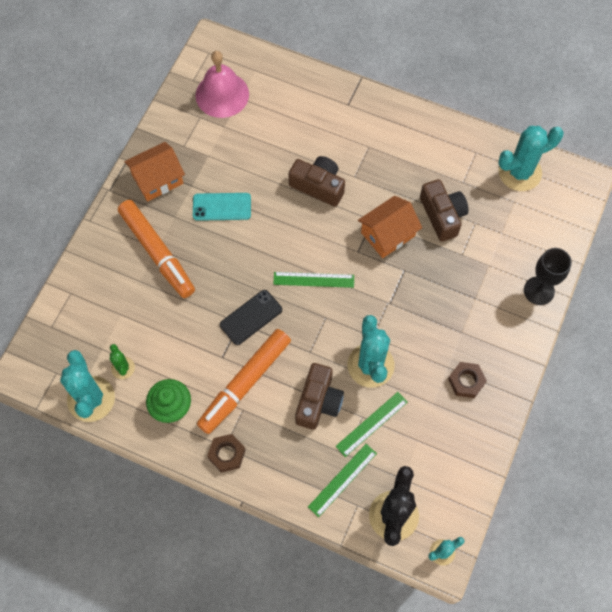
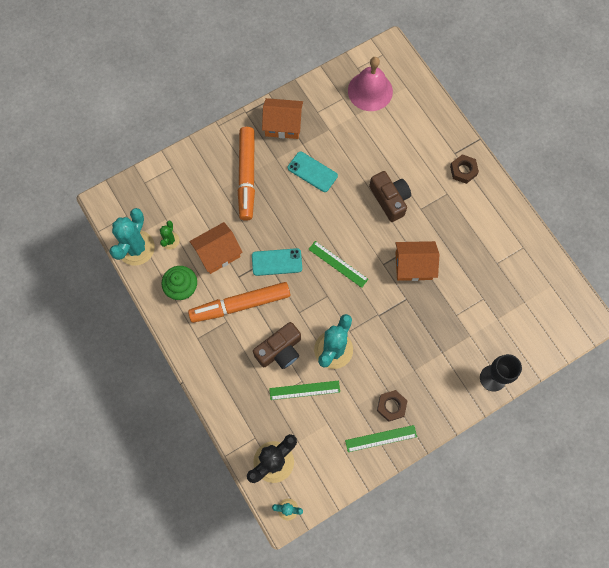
camera: 35 degrees right, 5 degrees up
brown nut [207,434,245,473] -> brown nut moved to [450,154,479,184]
black phone [220,290,282,345] -> turquoise phone [252,248,302,276]
green ruler [308,444,377,517] -> green ruler moved to [345,425,417,452]
brown camera [420,179,469,242] -> none
turquoise cactus [498,126,564,191] -> none
none -> orange house [189,222,243,274]

